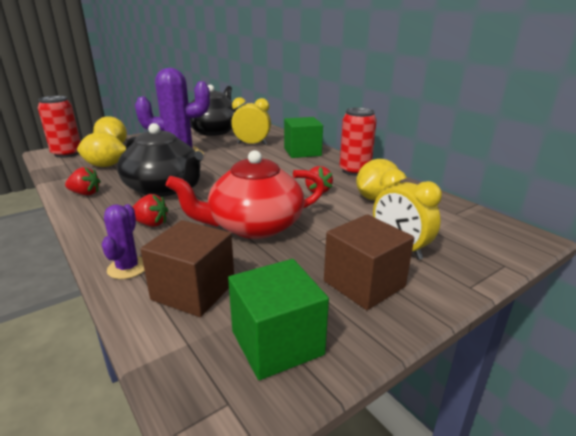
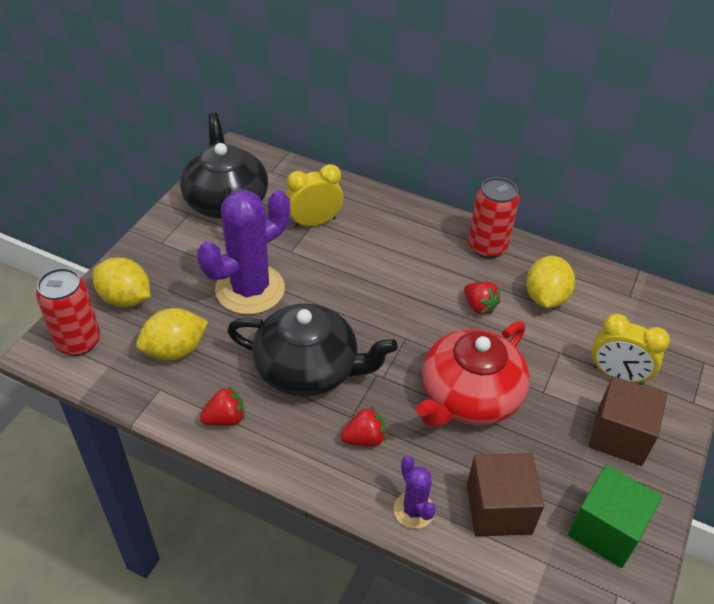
camera: 30 degrees left, 20 degrees up
green cube [284,117,323,158] -> none

